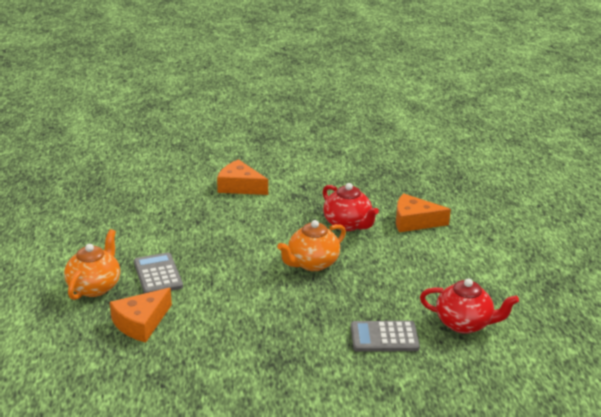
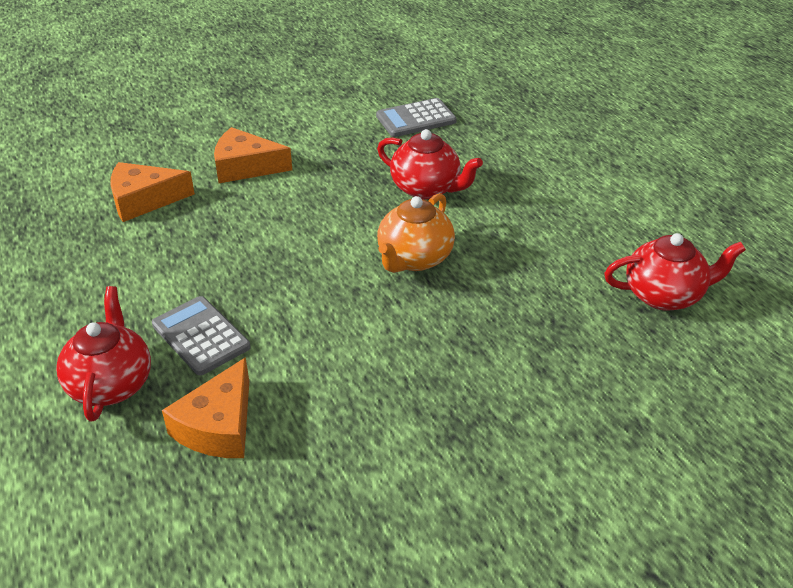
camera: 20 degrees left, 10 degrees up
orange teapot [64,229,120,300] -> red teapot [56,286,151,421]
grey calculator [351,321,420,352] -> grey calculator moved to [376,98,457,137]
orange cheese [396,193,451,232] -> orange cheese moved to [110,162,195,222]

